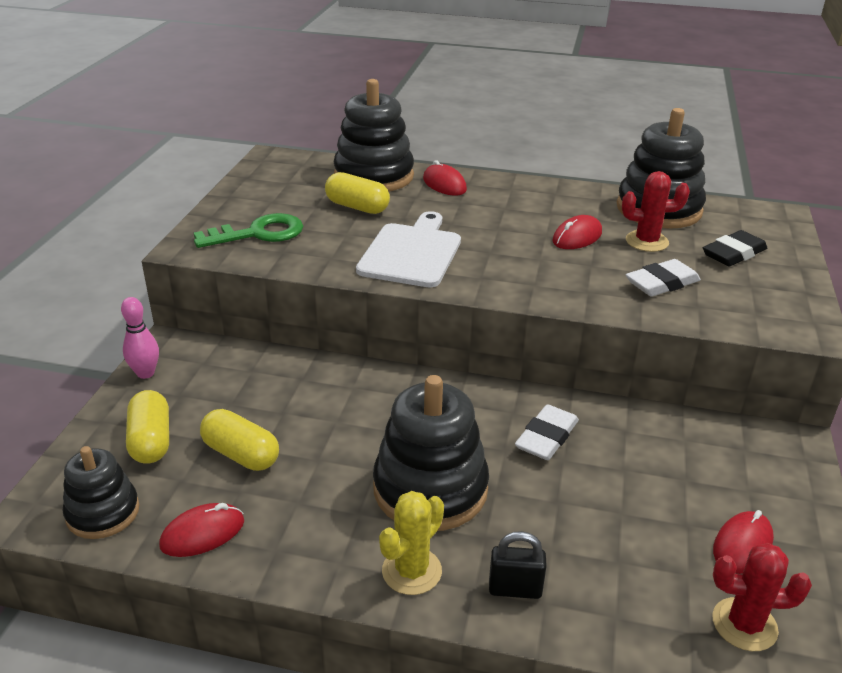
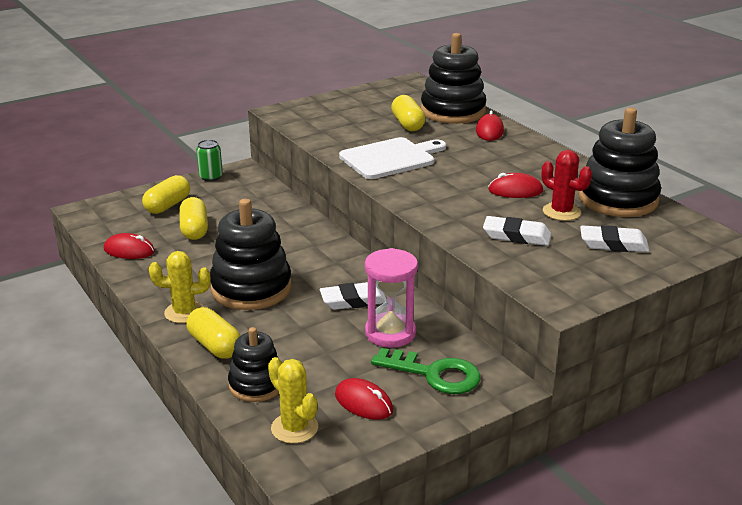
camera: 45 degrees right, 5 degrees down
black stacking toy [63,446,139,539] -> black stacking toy moved to [228,327,279,402]
pink bowling pin [121,297,159,379] -> green can [196,140,223,181]
green key [194,213,303,248] -> green key moved to [371,348,481,394]
black padlock [489,531,547,599] -> yellow capsule [186,307,241,359]
black eraser [703,230,767,266] -> white eraser [580,225,650,252]
red cactus [712,543,812,651] -> yellow cactus [268,357,318,444]
red mouse [713,510,774,574] -> red mouse turned 45 degrees clockwise [335,378,393,420]
none -> pink hourglass [365,248,418,348]

